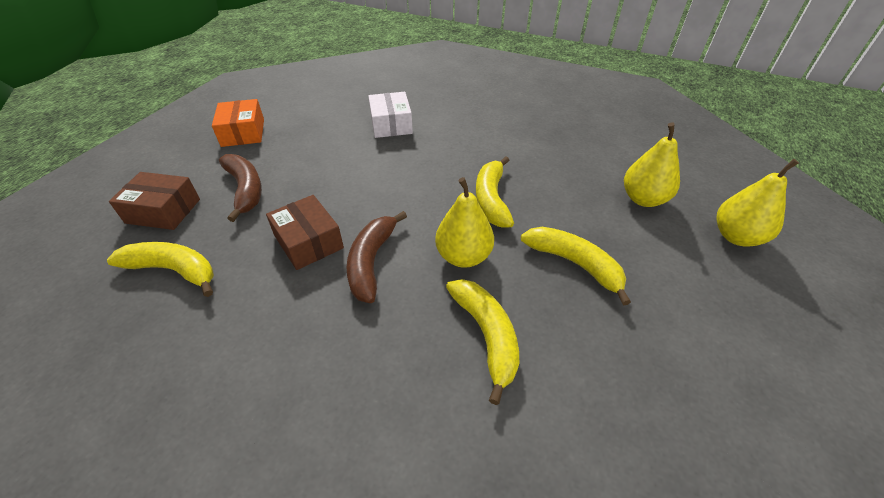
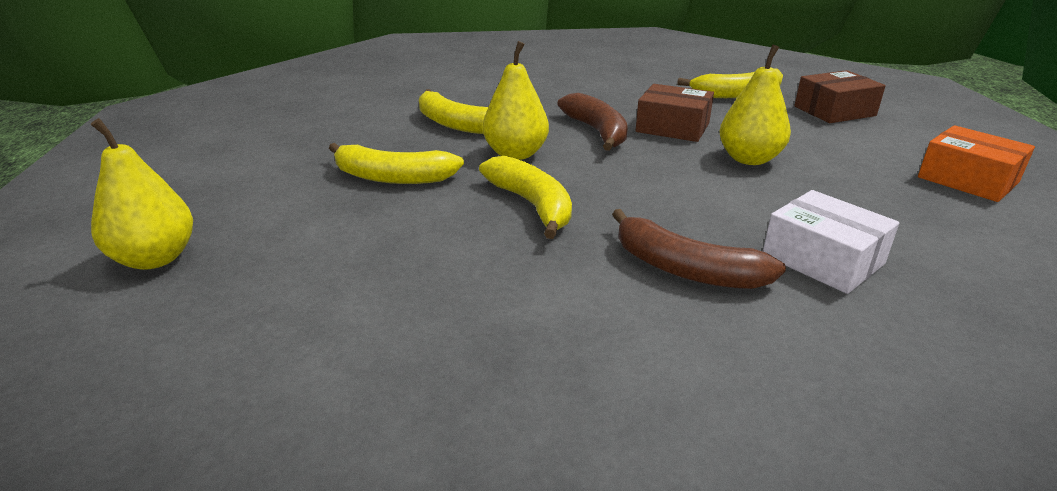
camera: 150 degrees right, 15 degrees down
brown banana [219,154,262,222] -> brown banana moved to [612,209,786,289]
yellow pear [624,122,680,207] -> yellow pear moved to [720,44,791,165]

